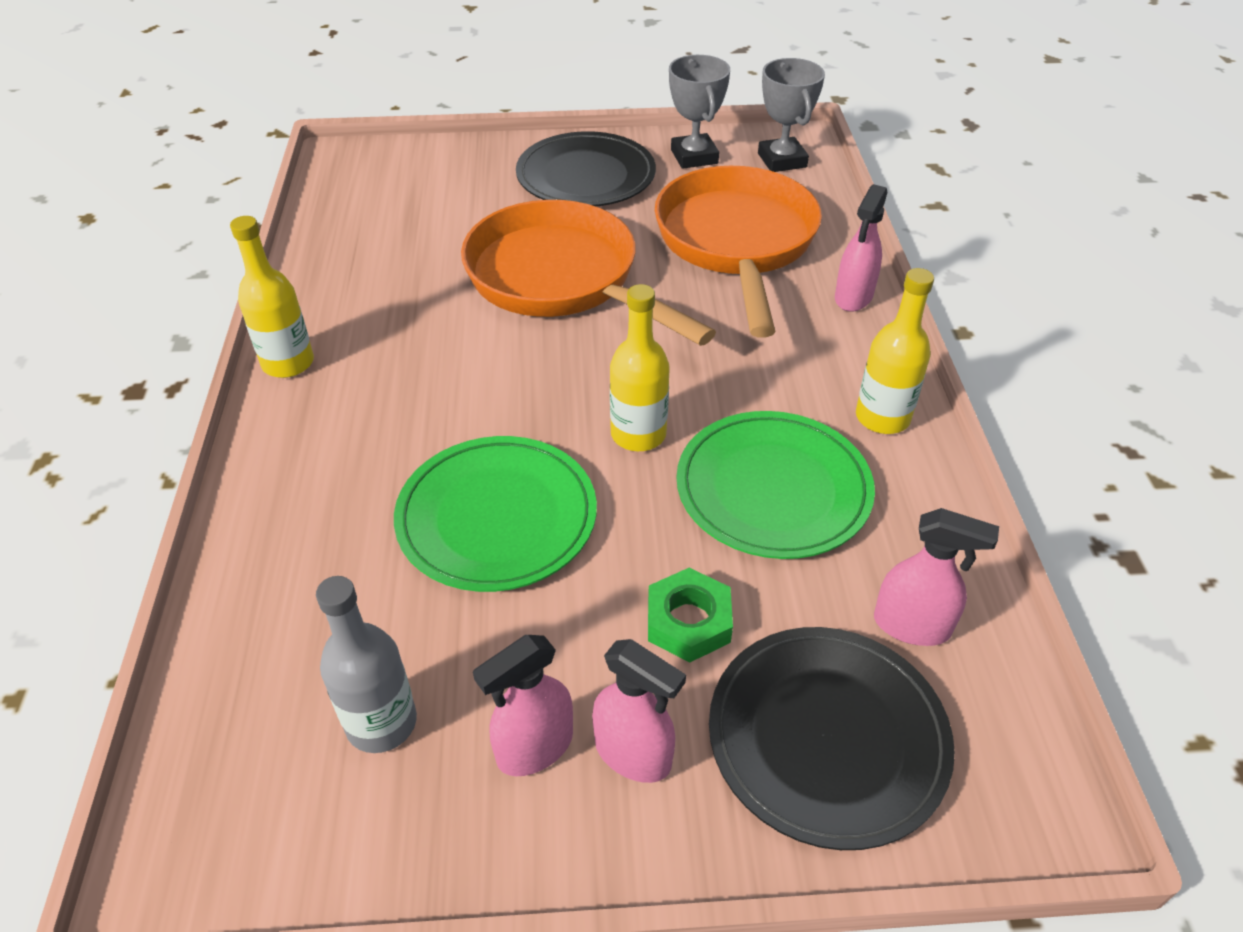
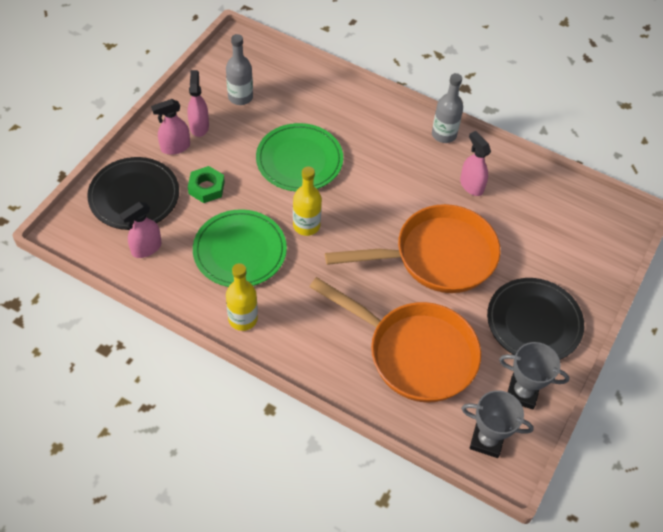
camera: 120 degrees right, 10 degrees up
yellow bottle [230,216,314,378] -> grey bottle [432,73,463,143]
pink spray bottle [835,184,888,312] -> pink spray bottle moved to [460,131,491,196]

